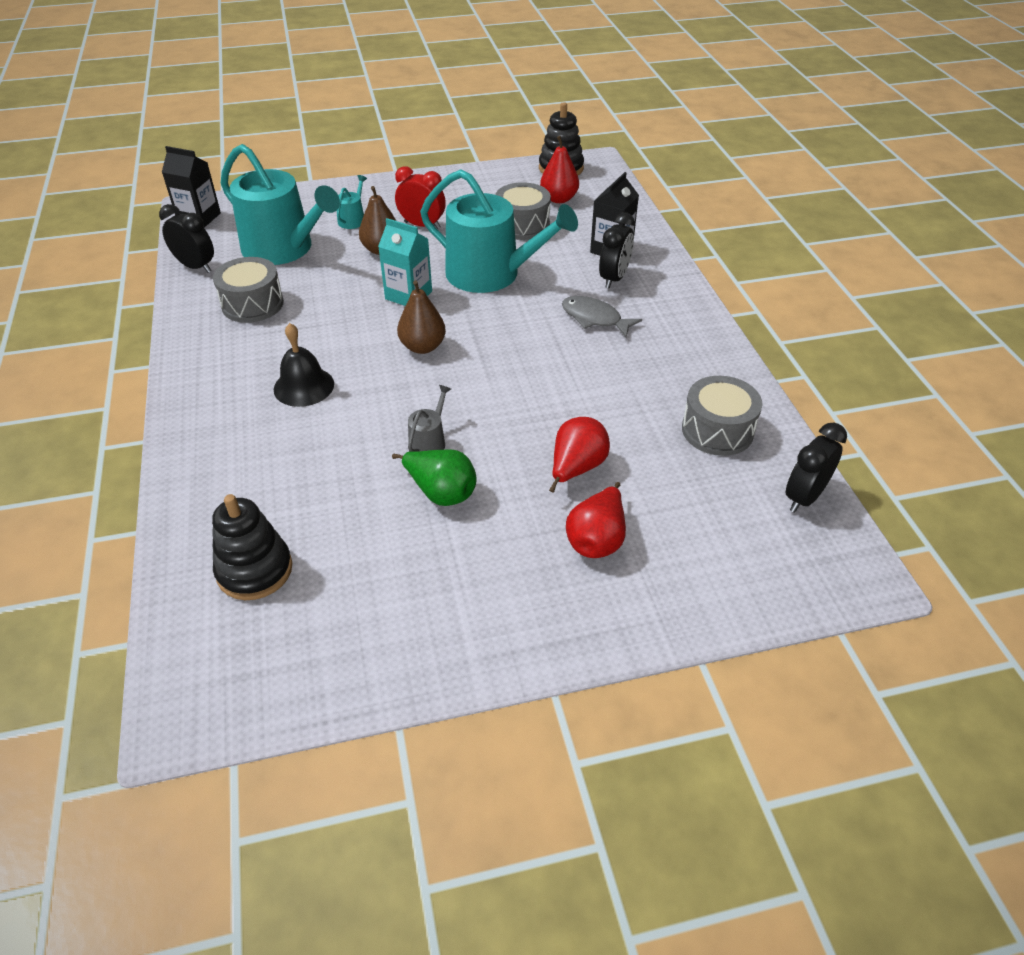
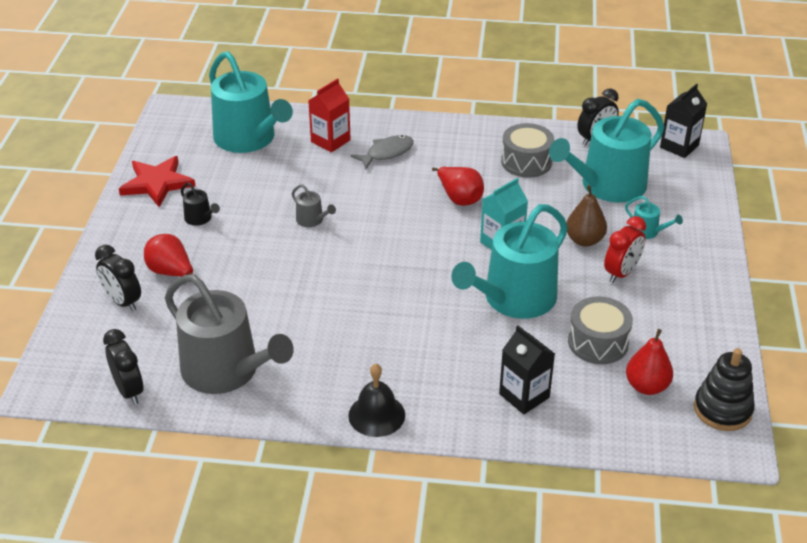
camera: 110 degrees right, 5 degrees down
black stacking toy [212,494,292,600] -> turquoise watering can [209,51,293,153]
black bell [274,323,334,407] -> black bell moved to [348,364,405,437]
green pear [392,449,477,506] -> none
brown pear [397,280,446,354] -> none
red pear [549,417,610,493] -> red pear moved to [432,167,484,206]
grey fish [562,296,642,337] -> grey fish moved to [350,135,414,169]
black clock [599,212,635,288] -> black clock moved to [95,245,141,311]
grey drum [682,376,762,456] -> grey watering can [165,274,294,394]
none -> red star [119,156,196,207]
none -> black watering can [181,183,220,226]
none -> red carton [308,78,351,153]

